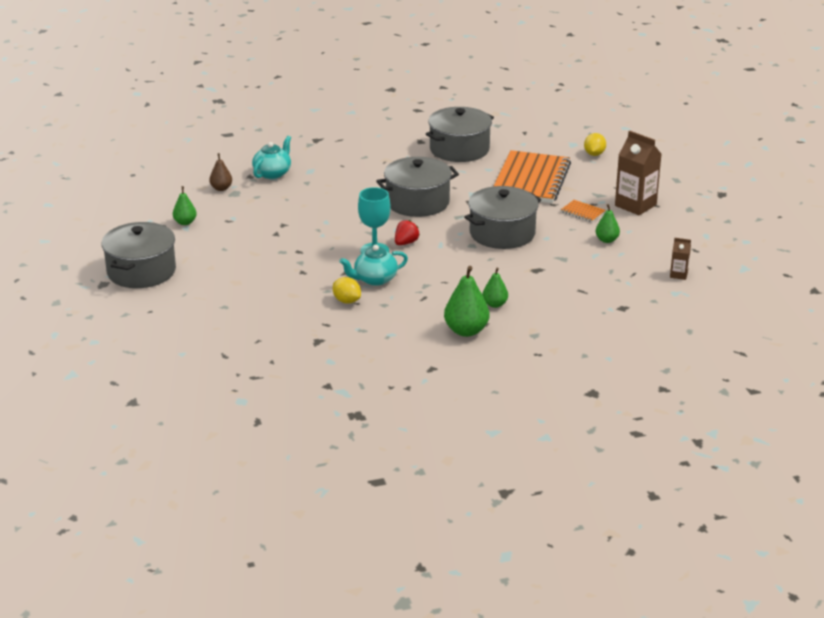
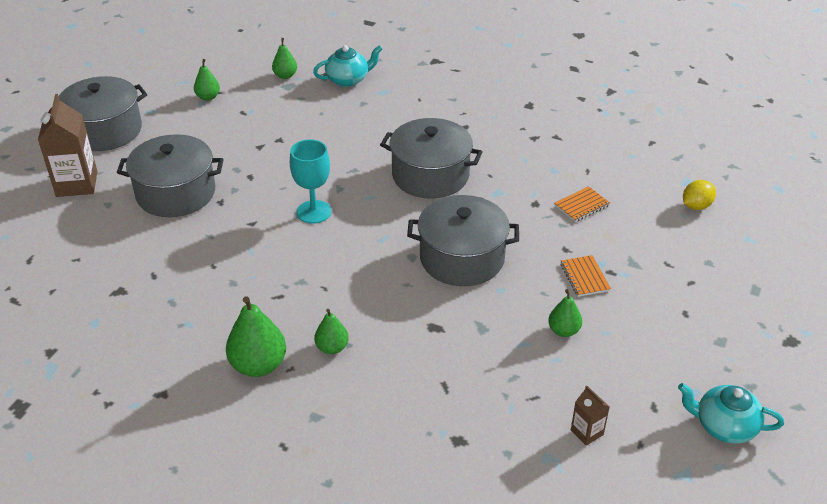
camera: 40 degrees right, 10 degrees up
brown pear [209,153,232,191] -> green pear [272,38,297,79]
yellow lemon [333,277,361,303] -> none
turquoise teapot [339,245,408,286] -> turquoise teapot moved to [678,383,784,444]
red strawberry [395,220,420,245] -> none
grey pot [426,107,494,162] -> grey pot moved to [117,134,224,217]
orange notebook [494,150,571,203] -> orange notebook [554,186,610,222], size x0.40
brown carton [615,131,661,215] -> brown carton moved to [38,94,97,197]

